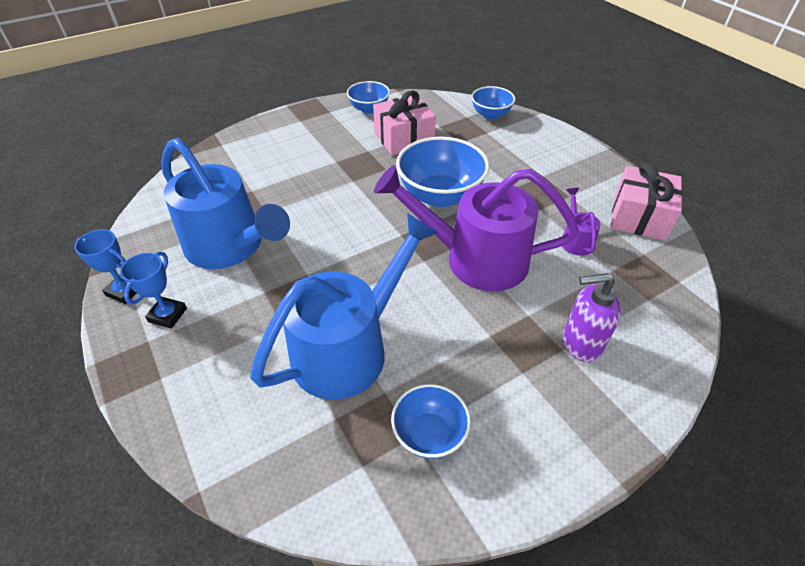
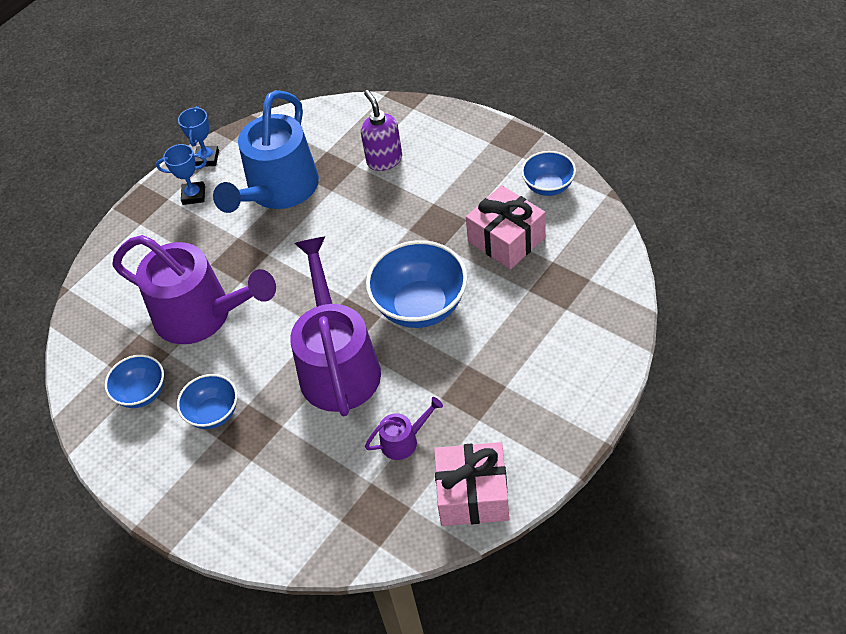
camera: 75 degrees right, 5 degrees up
blue watering can [250,213,438,400] -> purple watering can [112,235,276,344]
blue bowl [471,86,515,120] -> blue bowl moved to [177,374,237,429]
purple soap dispenser [563,273,621,362] -> purple soap dispenser moved to [361,90,402,171]

